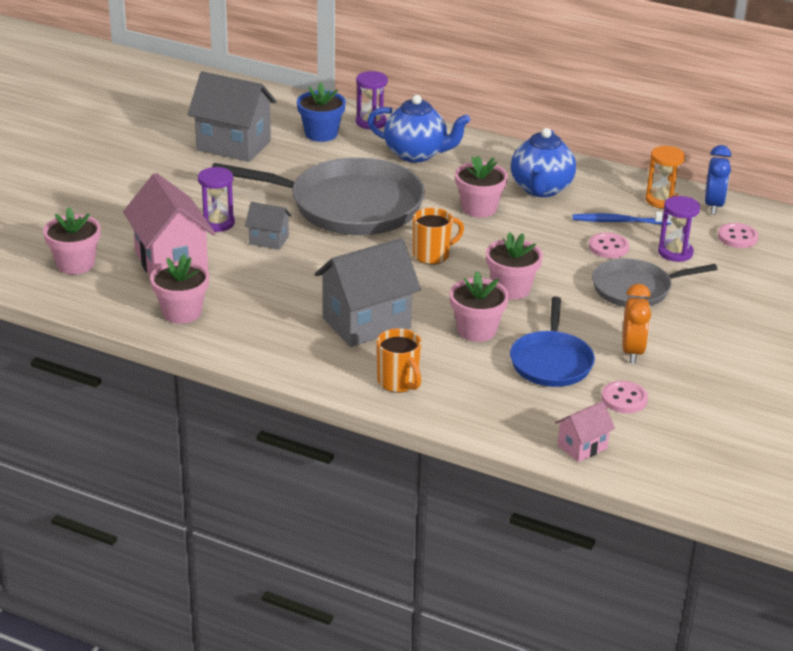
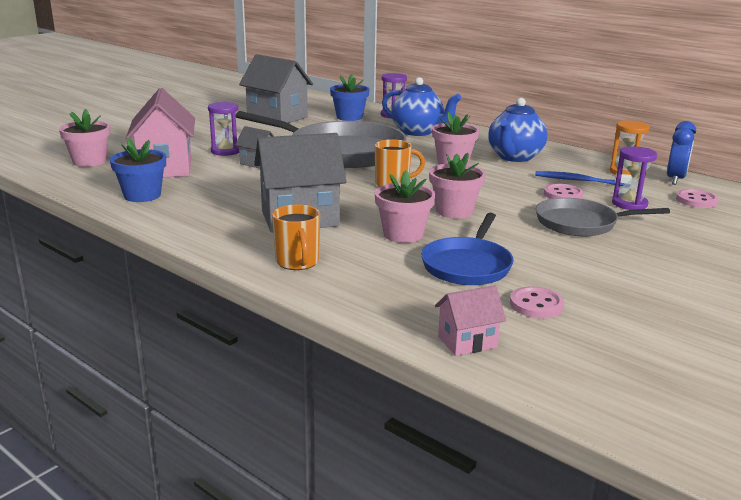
camera: 15 degrees right, 10 degrees down
pink flower pot [150,254,209,324] -> blue flower pot [110,138,166,202]
orange clock [622,284,651,363] -> none

